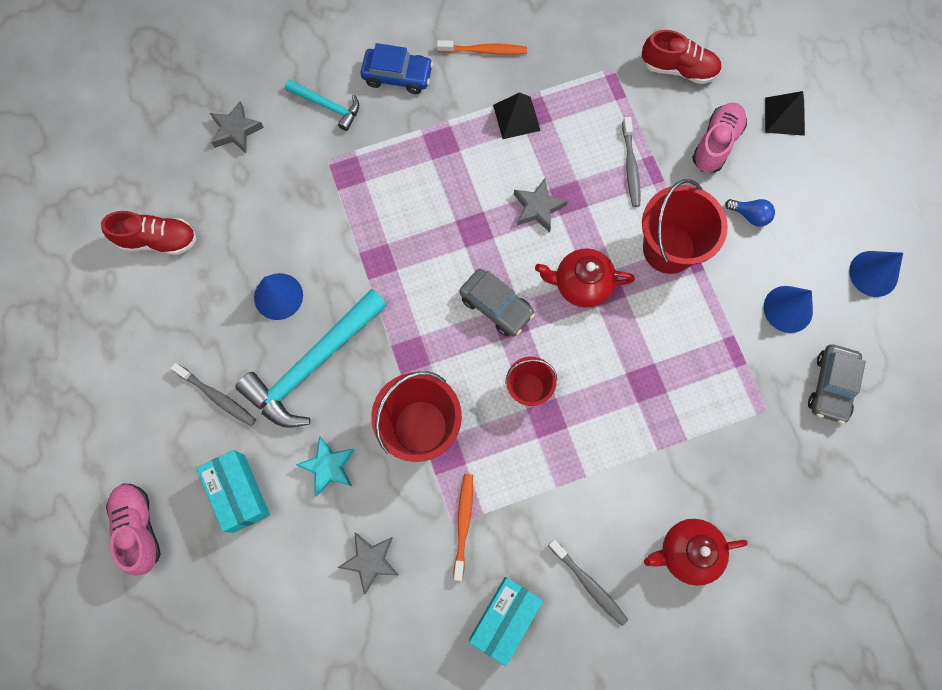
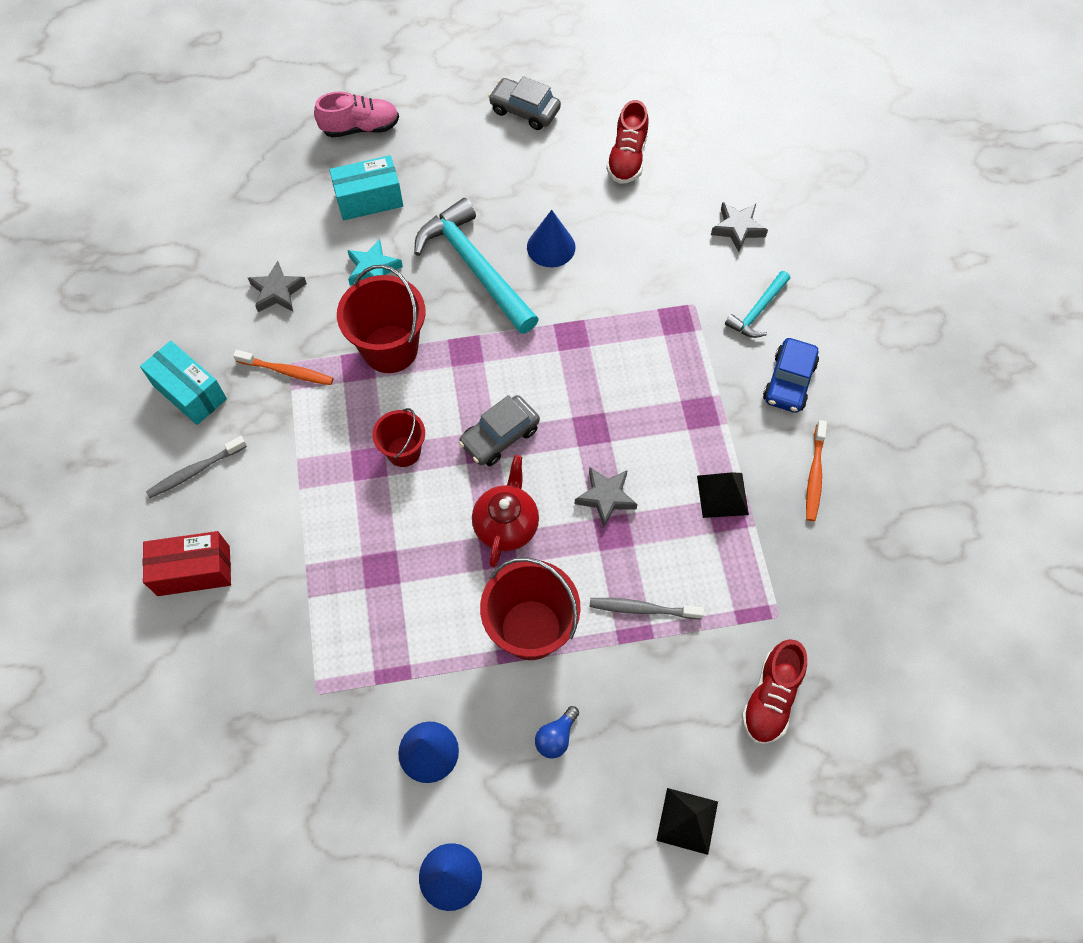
camera: 100 degrees right, 10 degrees down
grey toothbrush [171,363,256,426] -> none
red teapot [644,519,748,586] -> red box [142,531,231,596]
pink shoe [692,102,747,173] -> none
grey car [808,344,866,424] -> grey car moved to [488,76,561,130]

